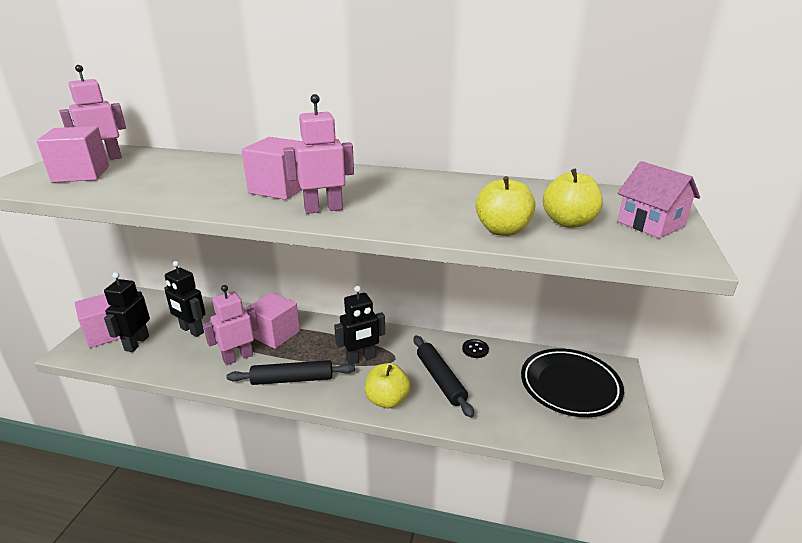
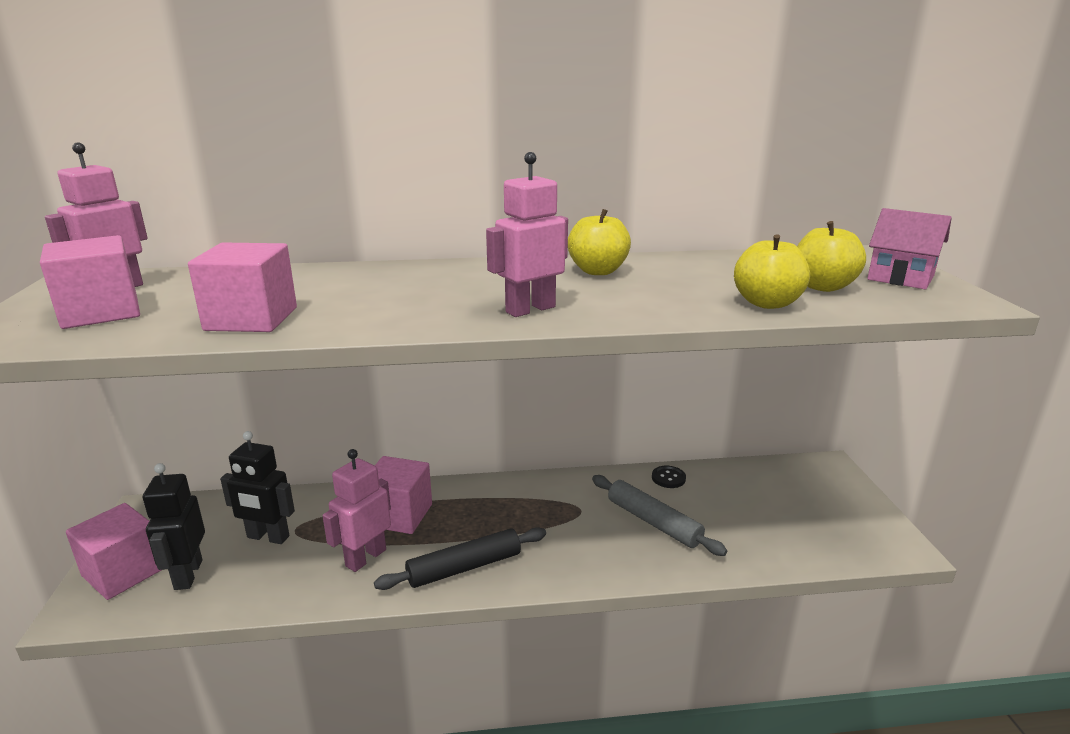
camera: 20 degrees left, 5 degrees down
pink cube [242,137,302,200] -> pink cube moved to [188,243,297,332]
black robot [334,286,385,365] -> none
yellow apple [365,363,411,408] -> yellow apple moved to [568,209,631,275]
black rolling pin [414,335,474,418] -> grey rolling pin [592,475,727,556]
black plate [521,348,624,417] -> none

